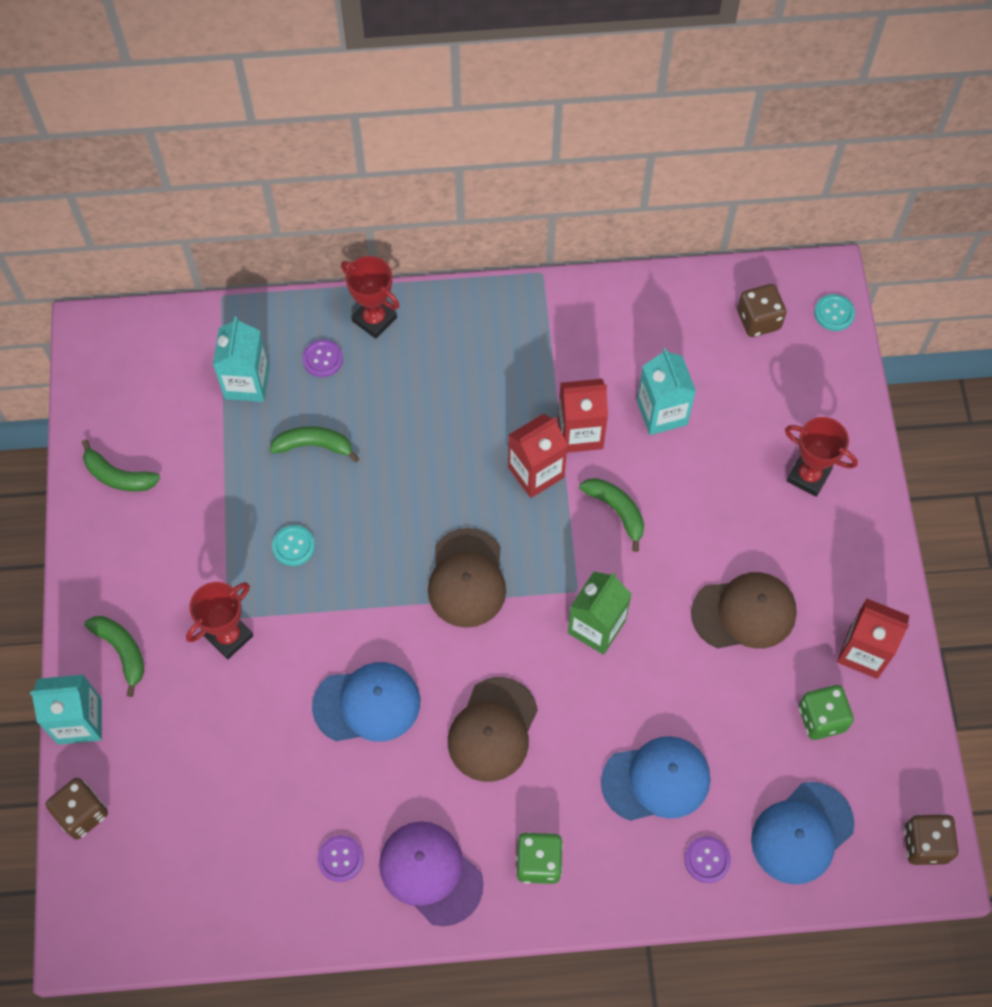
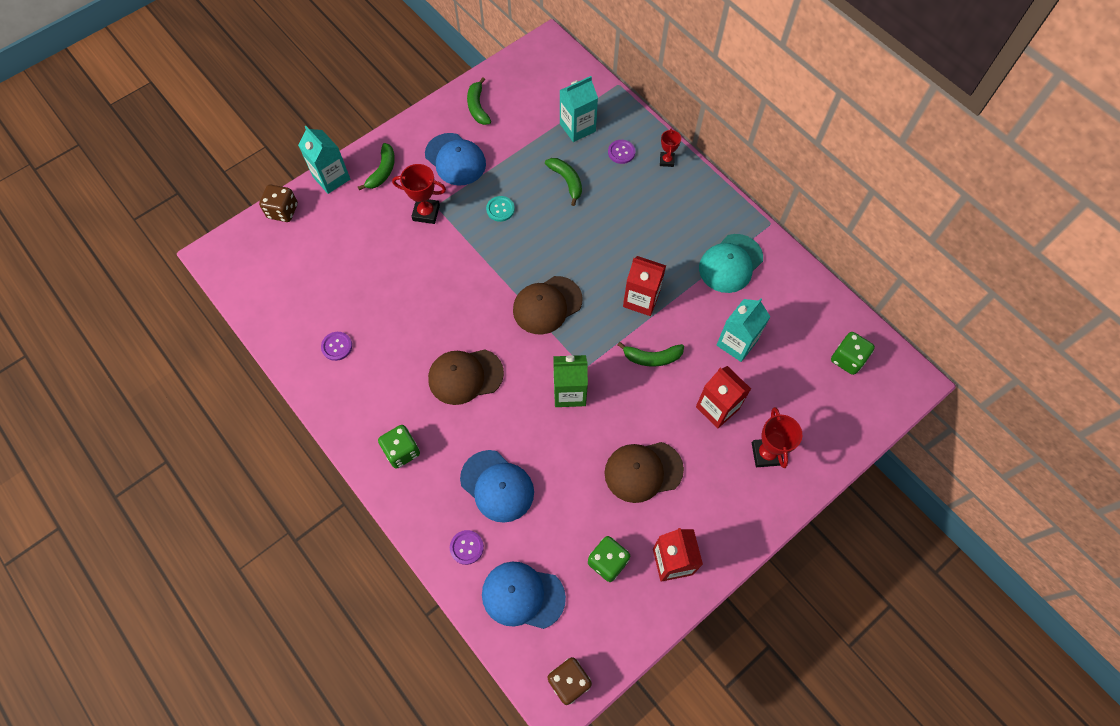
camera: 55 degrees right, 0 degrees up
blue cap [312,662,420,742] -> blue cap moved to [425,133,486,186]
red trophy [341,256,400,339] -> red trophy [660,128,681,167], size x0.63
purple cap [379,821,484,926] -> none
red carton [558,379,608,453] -> red carton moved to [696,366,751,429]
green banana [579,478,644,552] -> green banana turned 75 degrees clockwise [617,342,684,367]
brown cap [691,572,797,649] -> brown cap turned 120 degrees clockwise [605,442,684,503]
brown dice [737,284,786,337] -> green dice [831,332,875,375]
turquoise button [814,294,855,331] -> none
none -> turquoise cap [699,234,763,293]

